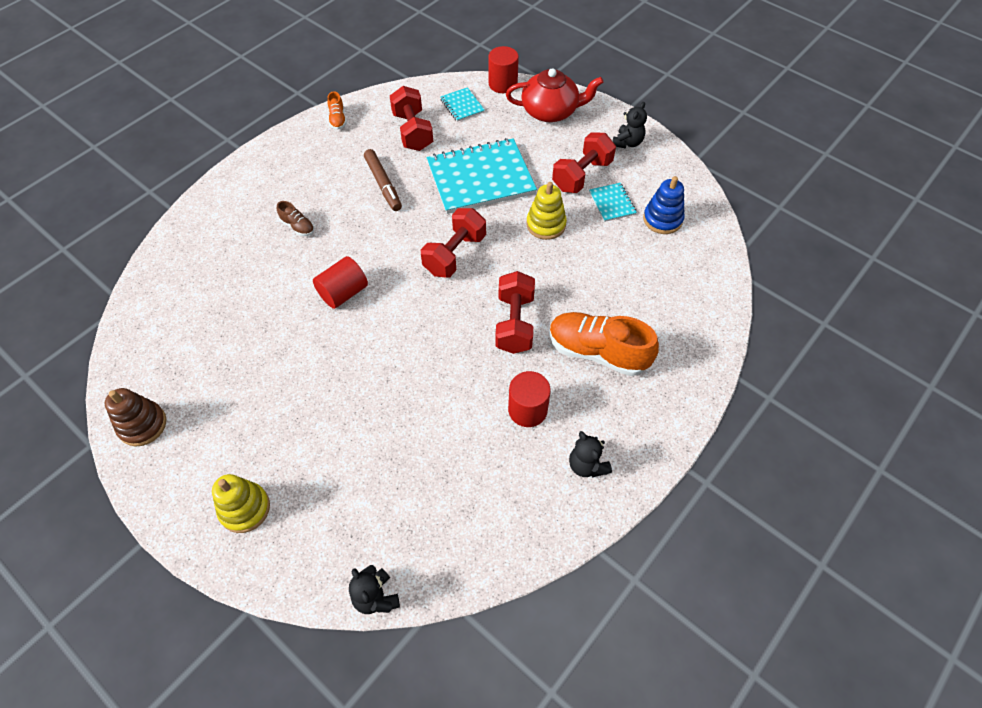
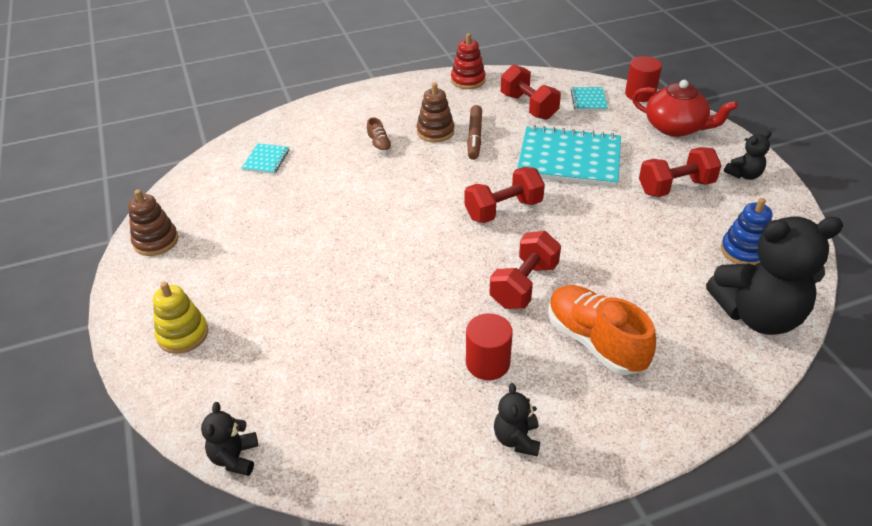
camera: 30 degrees right, 15 degrees down
red cylinder [313,256,368,309] -> none
orange shoe [327,91,347,130] -> red stacking toy [451,33,486,89]
red dumbbell [390,86,433,151] -> red dumbbell turned 45 degrees counterclockwise [501,65,561,120]
yellow stacking toy [526,182,567,240] -> none
turquoise notebook [589,183,637,222] -> turquoise notebook moved to [241,143,289,174]
none -> brown stacking toy [417,83,455,143]
none -> black teddy bear [706,216,844,335]

